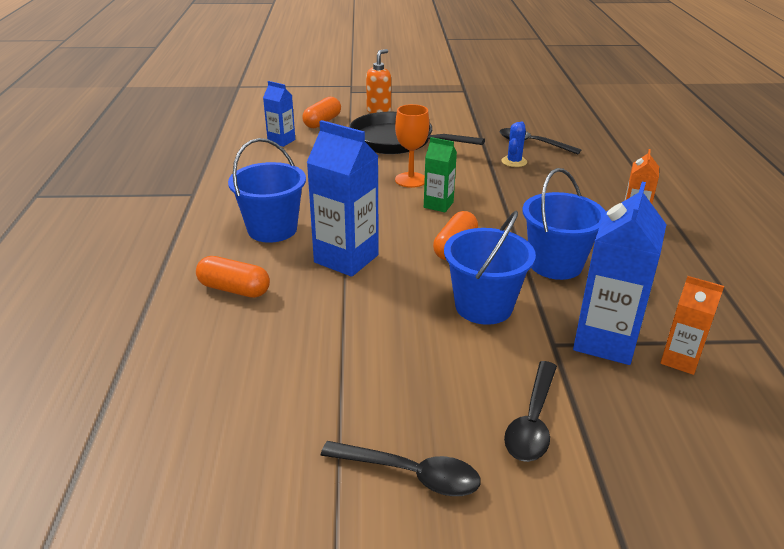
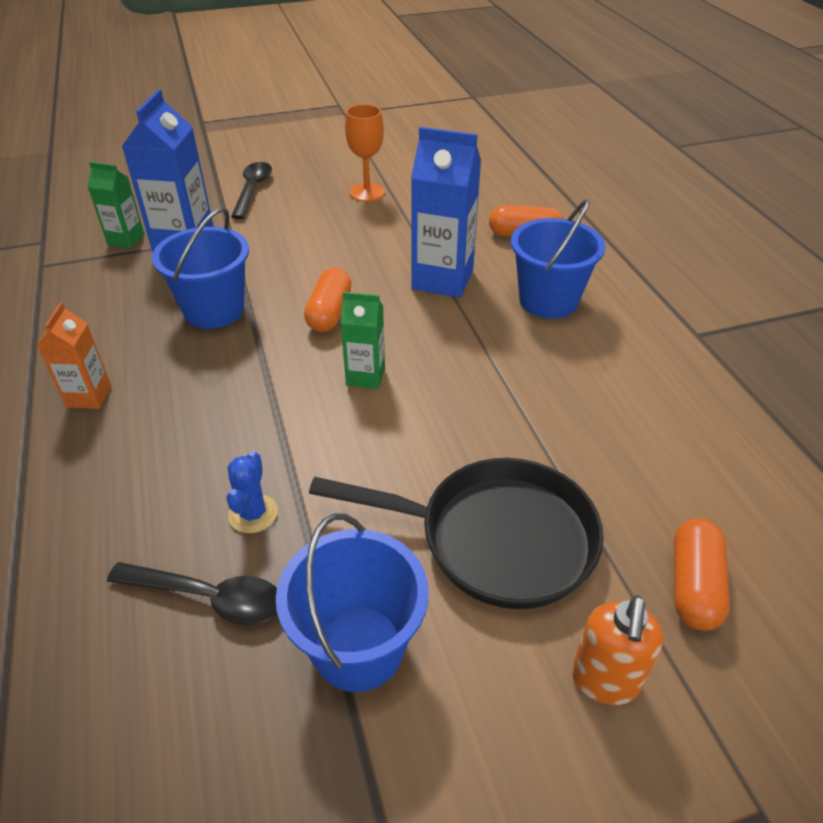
camera: 165 degrees right, 10 degrees up
blue carton [263,81,295,147] -> none
black spoon [320,441,481,496] -> none
orange goblet [395,104,429,188] -> orange goblet moved to [345,104,385,202]
blue bucket [444,211,536,325] -> blue bucket moved to [276,513,429,692]
orange carton [661,276,724,375] -> green carton [88,162,145,248]

